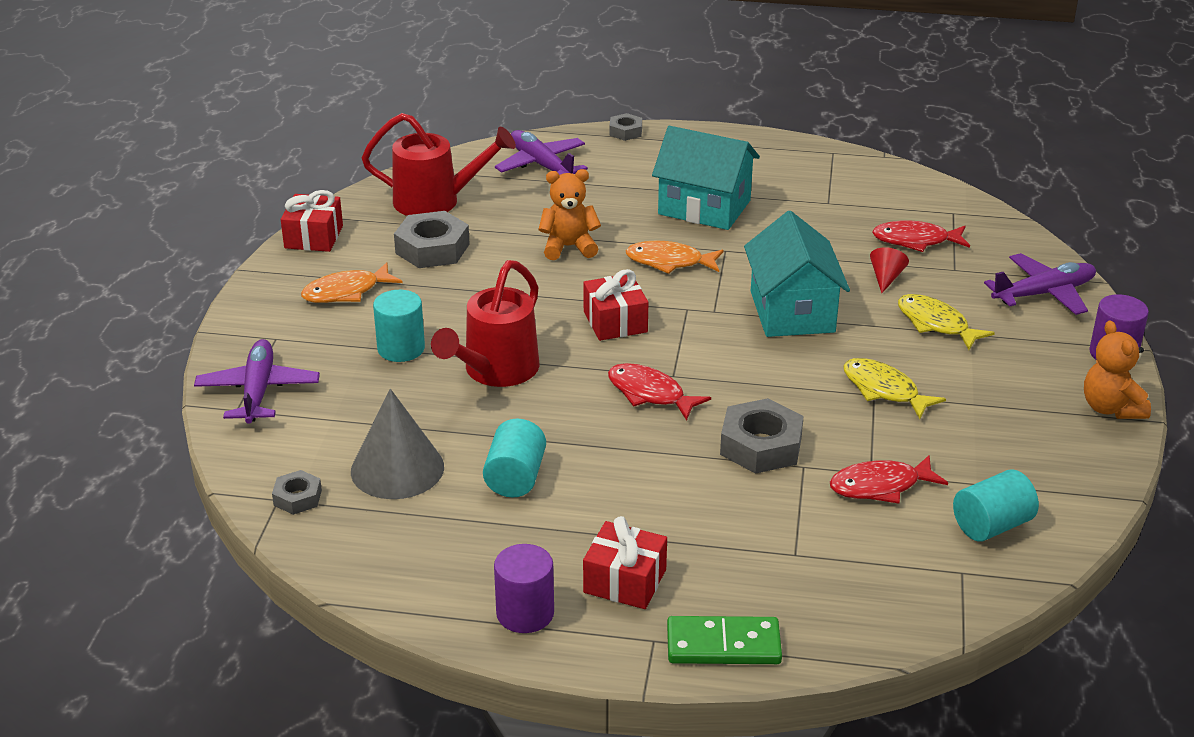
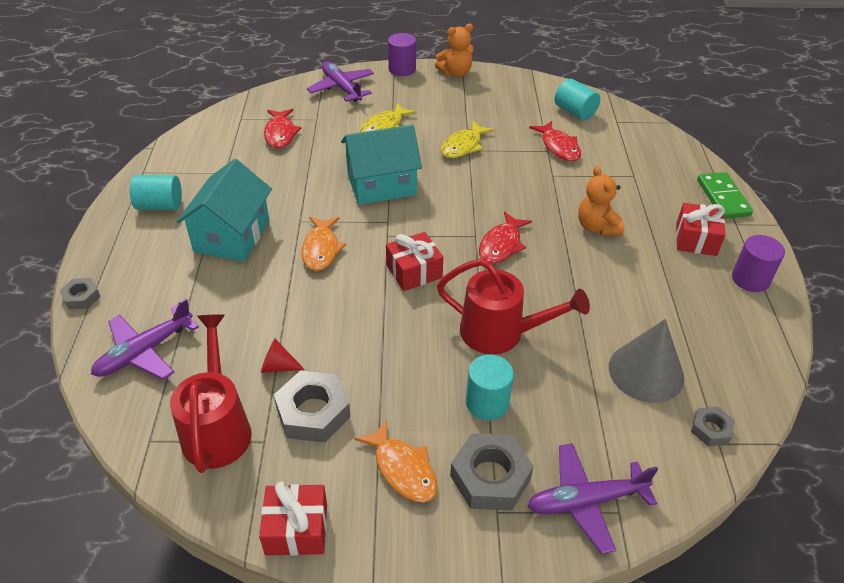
camera: 100 degrees left, 10 degrees up
turquoise cylinder [483,419,546,497] -> turquoise cylinder moved to [130,175,182,210]
orange teddy bear [538,169,601,260] -> orange teddy bear moved to [578,166,624,235]
grey nut [720,398,804,474] -> grey nut moved to [450,433,534,511]
red cone [870,247,909,293] -> red cone moved to [261,339,305,373]

